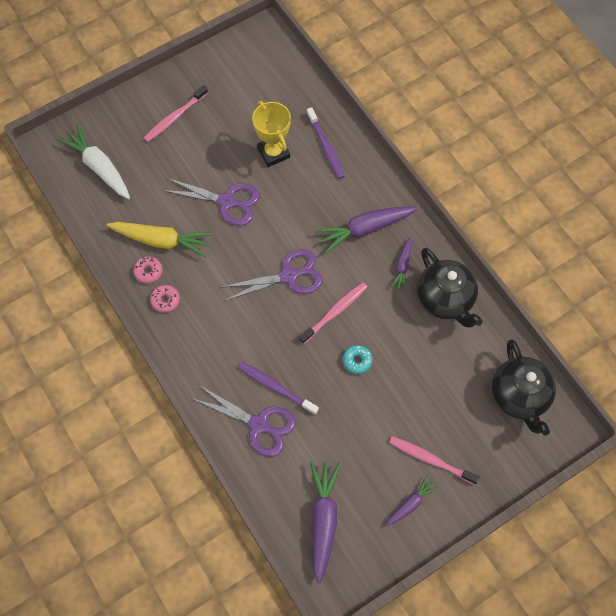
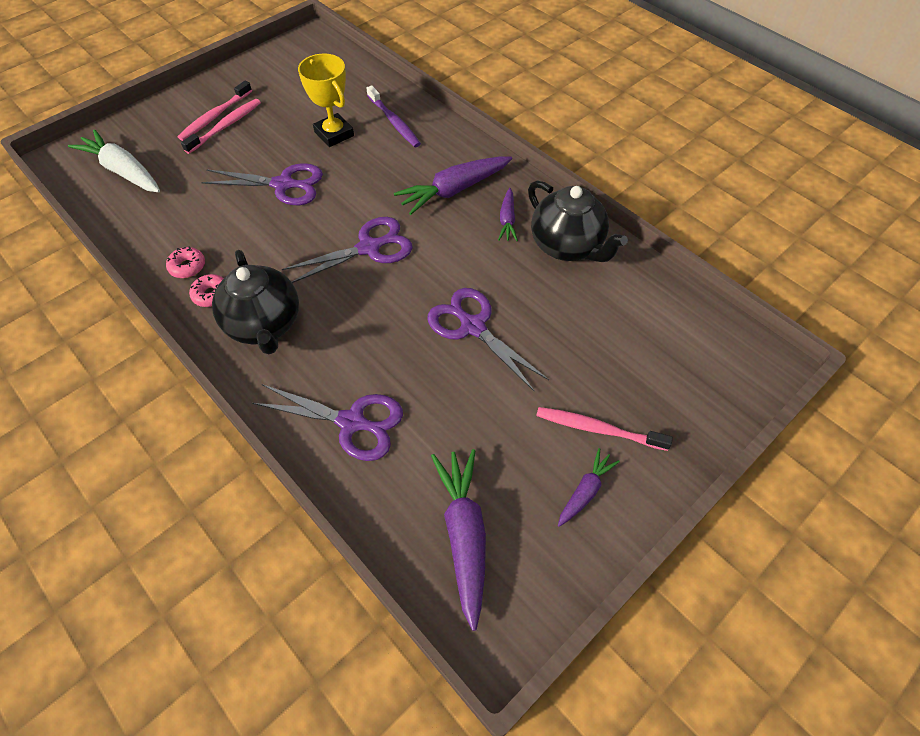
camera: 10 degrees left, 10 degrees down
yellow carrot [106,222,212,257] -> none
purple toothbrush [238,362,319,415] -> none
pink toothbrush [299,283,367,344] -> pink toothbrush moved to [181,99,261,154]
turquoise donut [343,345,373,374] -> purple scissors [427,288,549,392]
black teapot [491,339,556,436] -> black teapot moved to [212,250,299,354]

